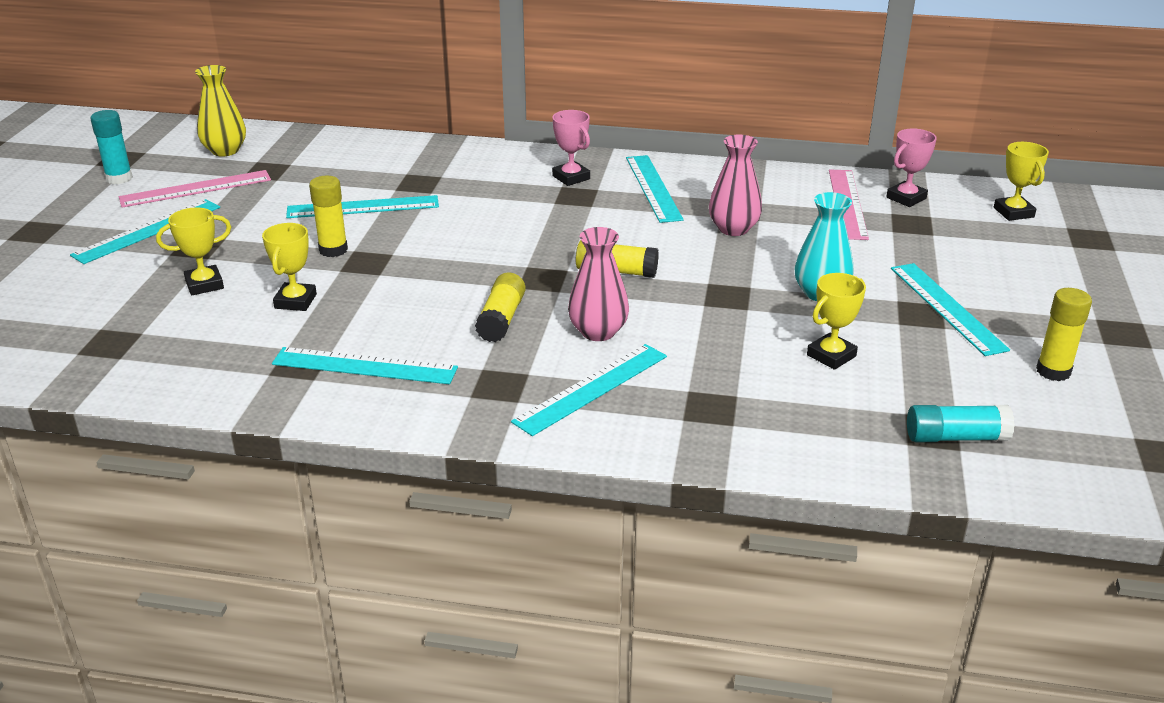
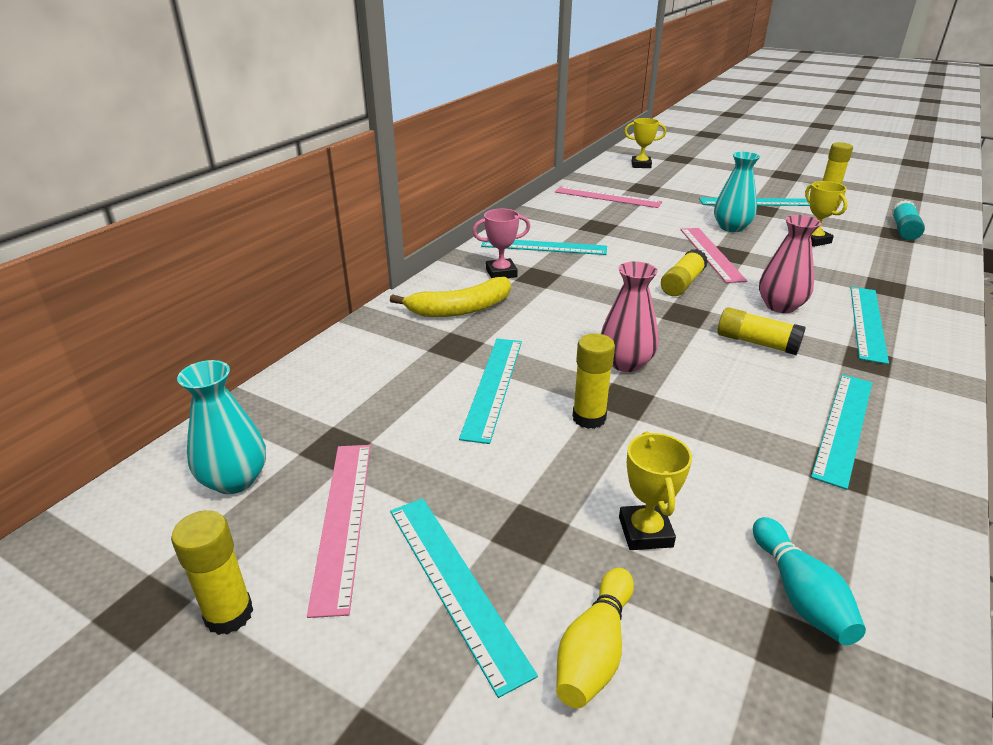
camera: 70 degrees left, 0 degrees up
turquoise glue stick [90,110,133,184] -> yellow glue stick [171,510,253,635]
yellow vase [195,65,246,157] -> turquoise vase [177,360,266,494]
yellow trophy [262,223,317,311] -> none
turquoise ruler [511,344,667,436] -> turquoise ruler turned 45 degrees clockwise [851,287,889,364]
pink vase [709,134,762,236] -> pink vase moved to [601,261,659,372]
pink trophy [886,128,937,207] -> none
none -> yellow banana [390,277,511,317]
none -> yellow bowling pin [556,568,634,708]
none -> pink ruler [680,228,747,283]
none -> turquoise bowling pin [753,517,866,645]

